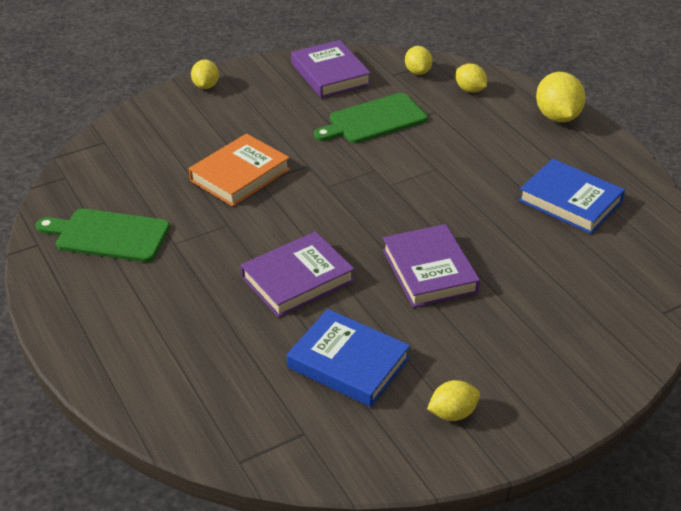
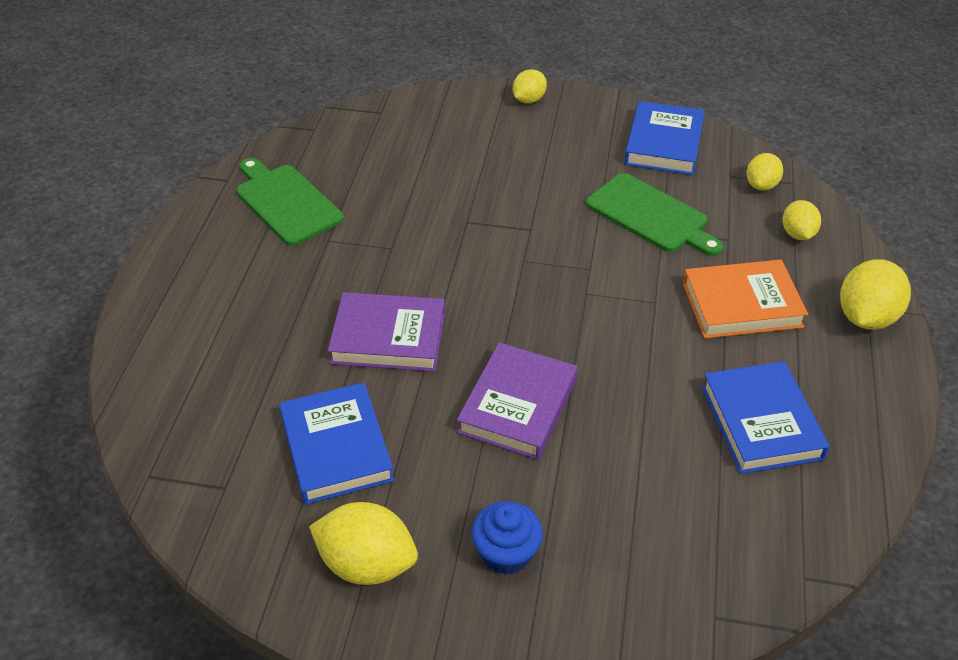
camera: 40 degrees right, 5 degrees up
orange book [189,134,290,207] -> orange book moved to [683,260,808,338]
purple book [291,40,371,98] -> blue book [624,101,705,175]
green cutting board [314,93,428,143] -> green cutting board turned 150 degrees counterclockwise [586,173,723,256]
yellow lemon [427,380,480,421] -> yellow lemon [309,502,418,585], size x1.64
none -> blue cupcake [471,501,543,575]

